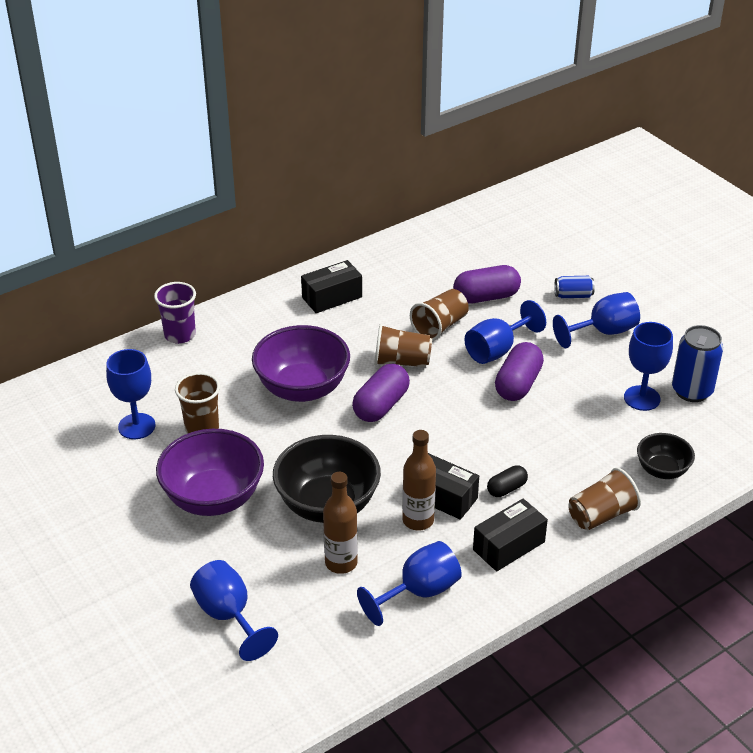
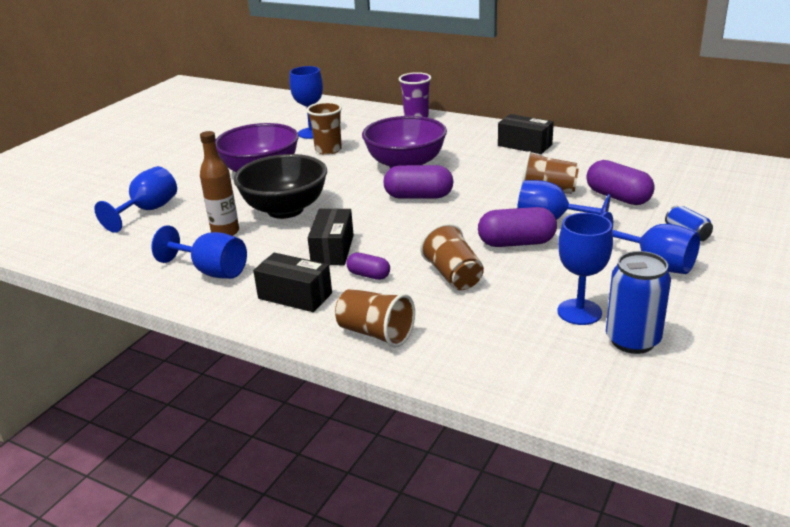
camera: 65 degrees right, 10 degrees down
brown cup [374,324,432,367] -> brown cup moved to [420,223,484,290]
brown bottle [402,430,436,530] -> none
black capsule [487,465,528,497] -> purple capsule [346,253,390,280]
black bowl [637,433,695,479] -> none

